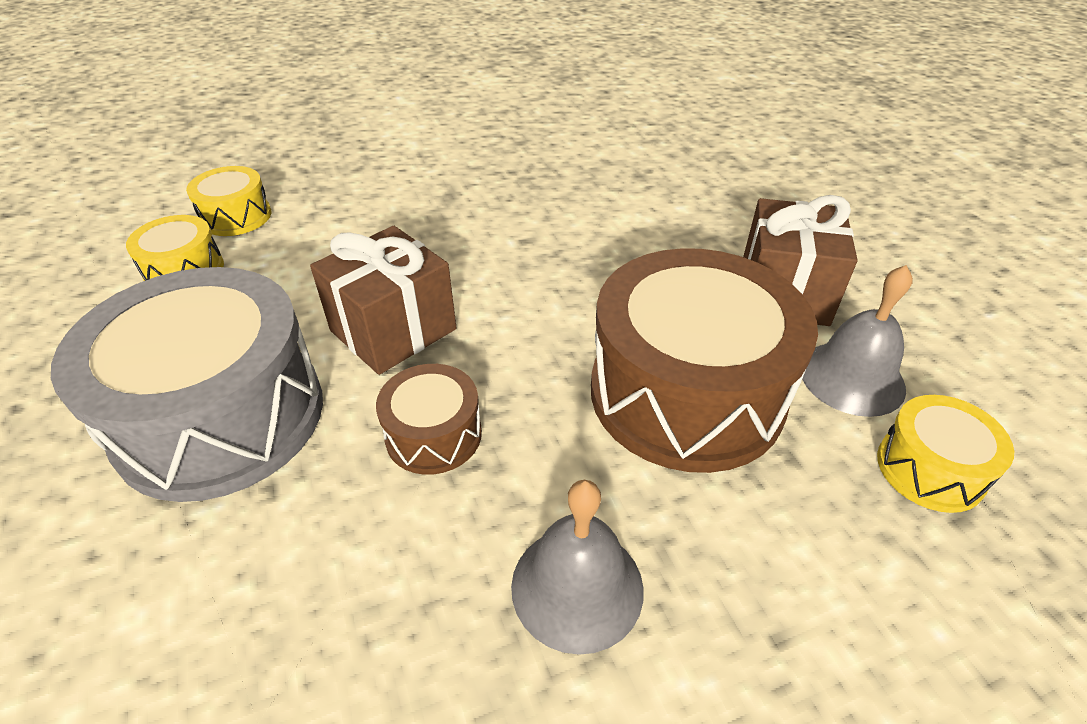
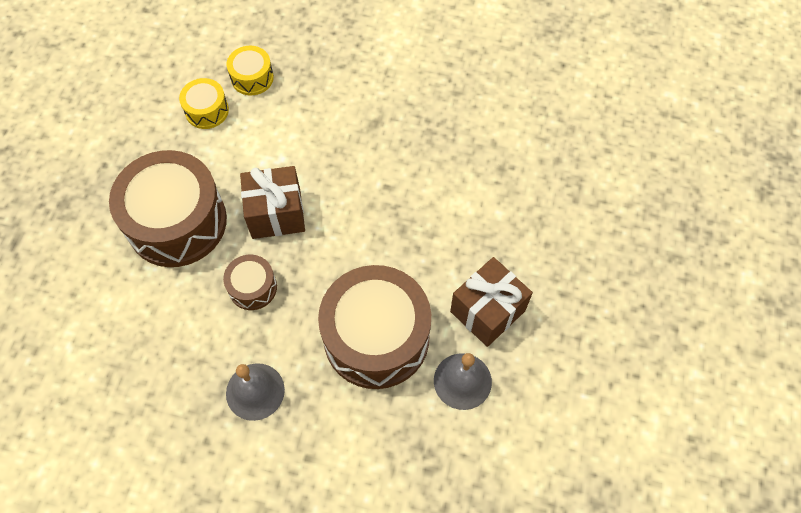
camera: 35 degrees right, 20 degrees up
grey drum [51,267,323,502] -> brown drum [109,150,227,267]
yellow drum [877,395,1014,513] -> none

